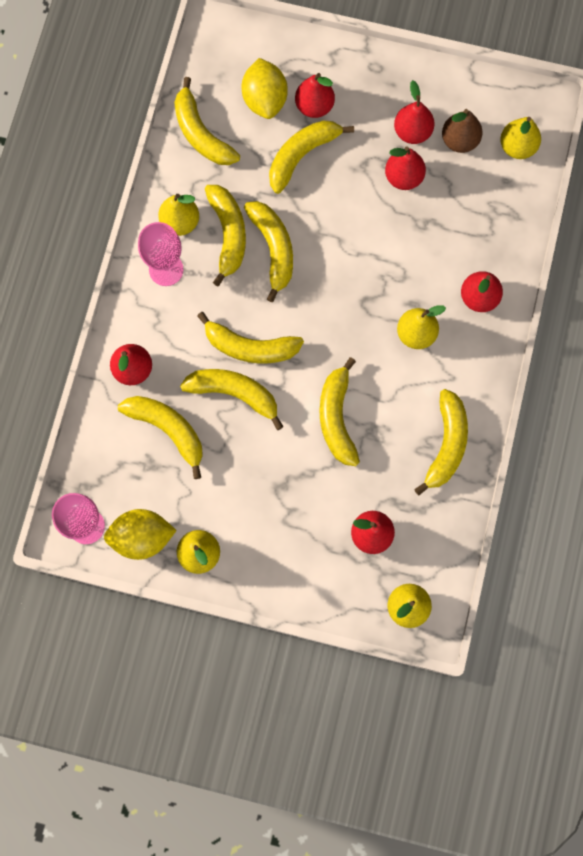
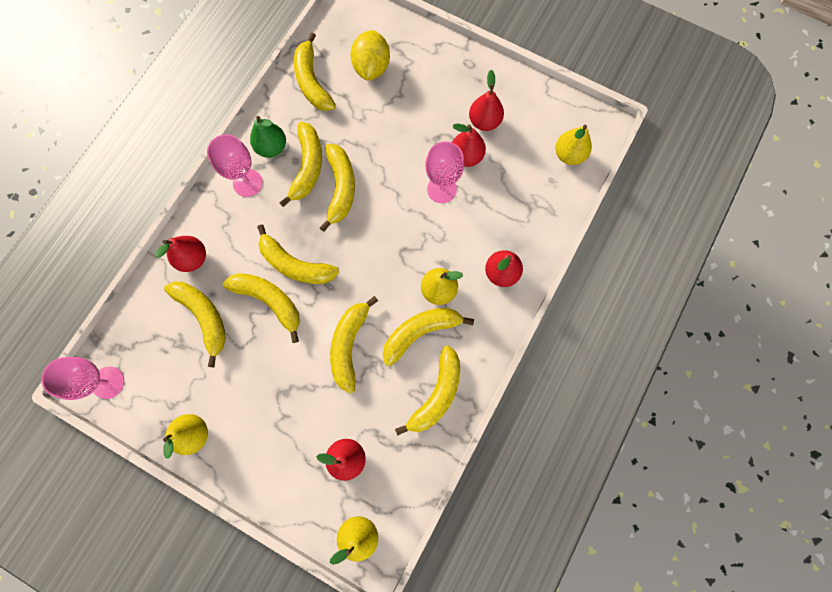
camera: 15 degrees right, 0 degrees up
yellow lemon [104,509,177,560] -> none
yellow pear [158,194,199,236] -> green pear [250,116,286,158]
yellow banana [269,121,354,194] -> yellow banana moved to [383,308,474,366]
red pear [295,73,335,118] -> none
brown pear [442,109,483,153] -> none
none -> pink goblet [425,141,464,203]

